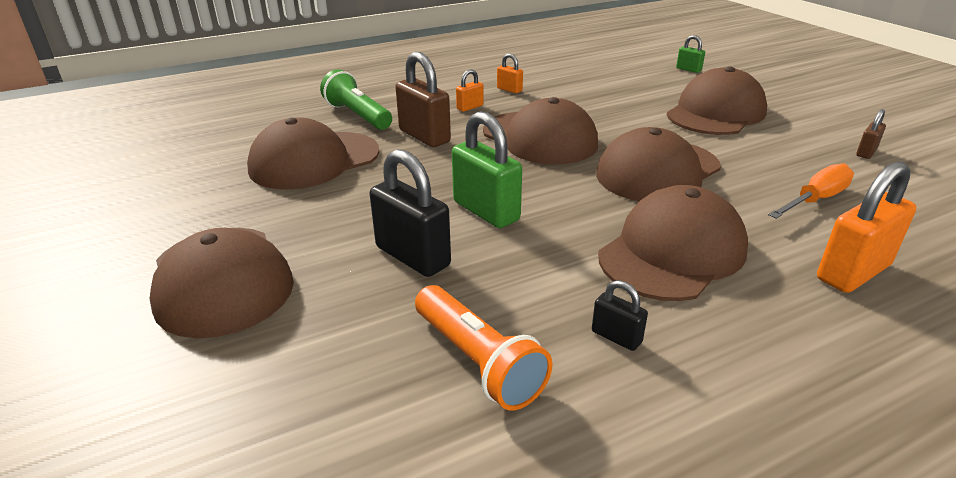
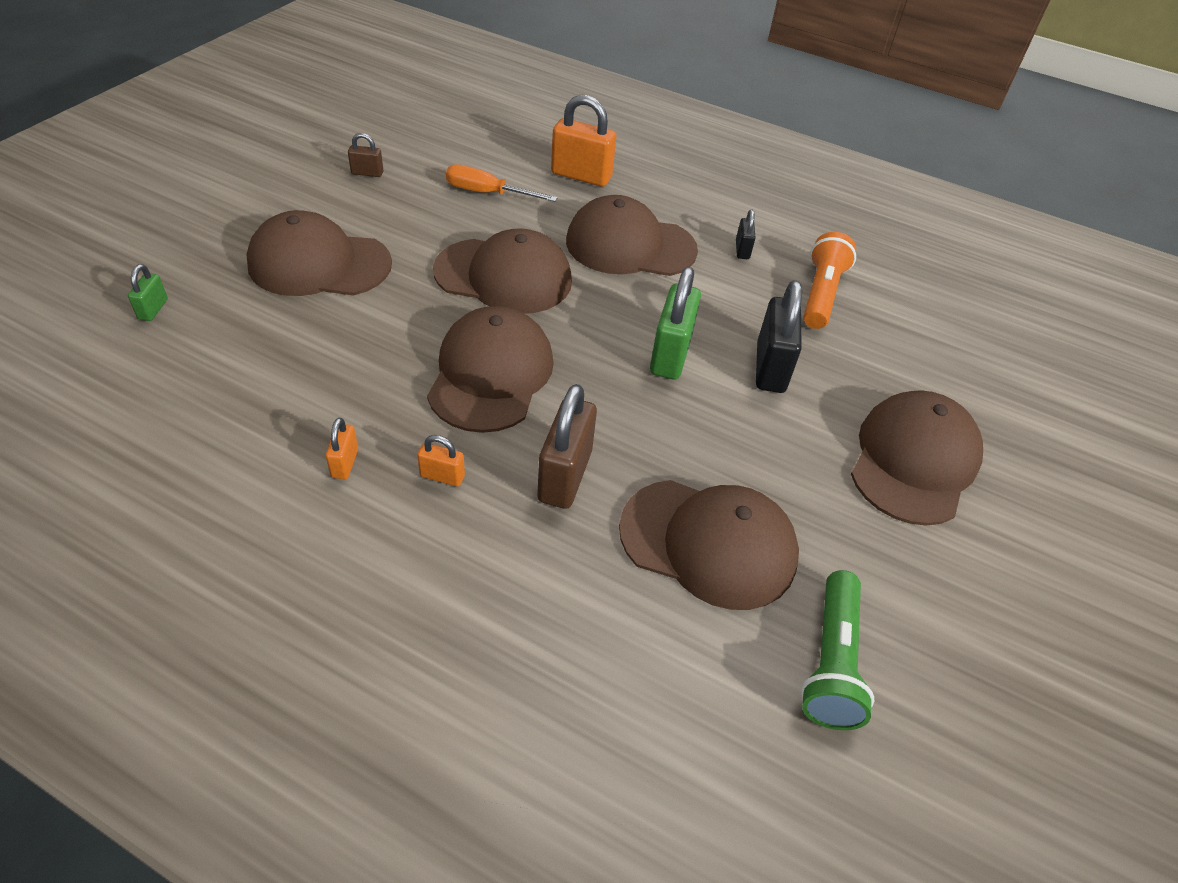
camera: 130 degrees left, 15 degrees up
green flashlight [320,69,392,130] -> green flashlight moved to [801,570,874,730]

